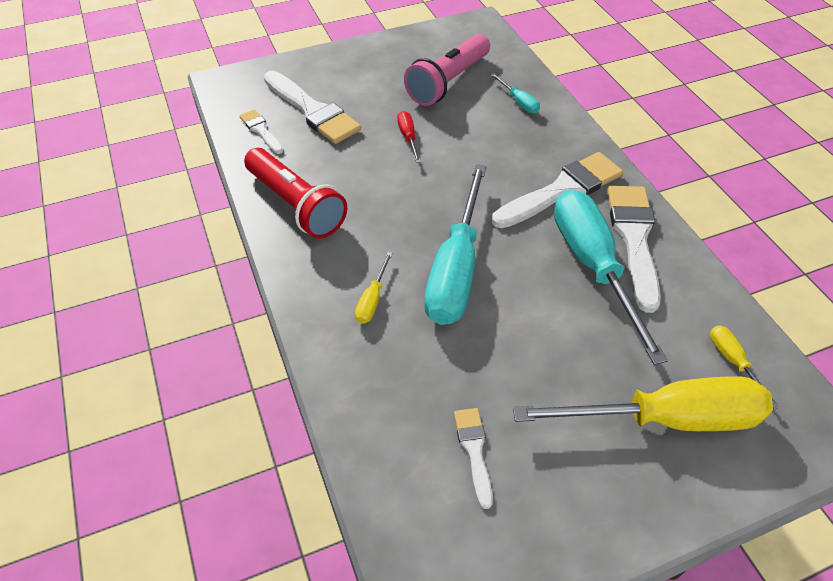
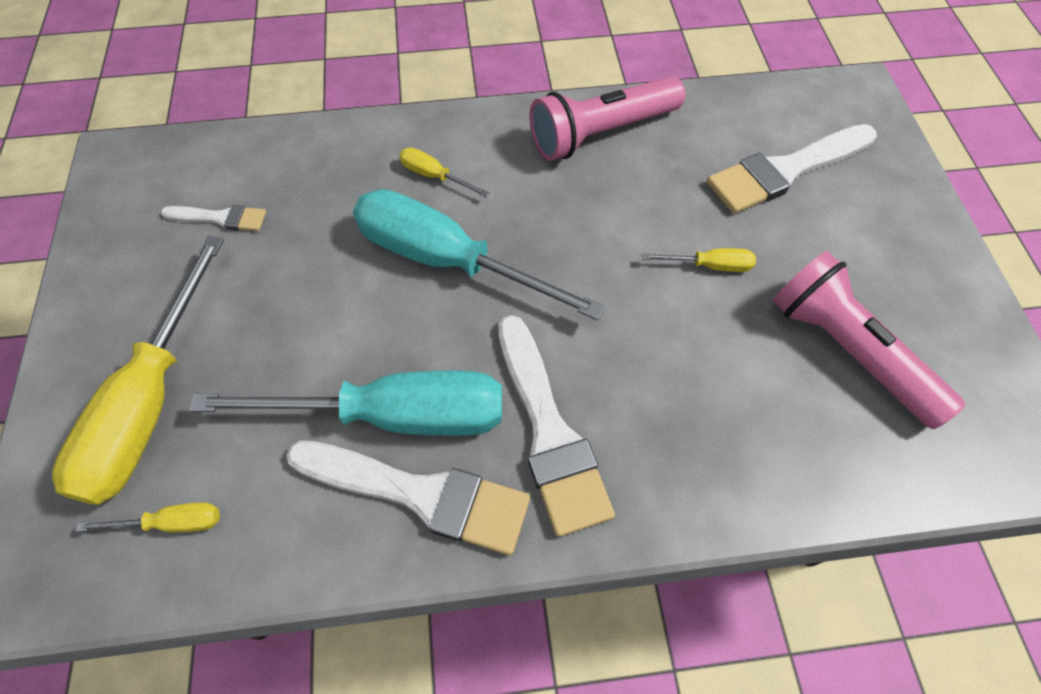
camera: 105 degrees right, 10 degrees up
white brush [240,109,284,154] -> none
red flashlight [244,148,347,238] -> pink flashlight [529,76,685,161]
red screwdriver [397,111,421,163] -> yellow screwdriver [642,248,756,272]
turquoise screwdriver [491,73,540,114] -> none

